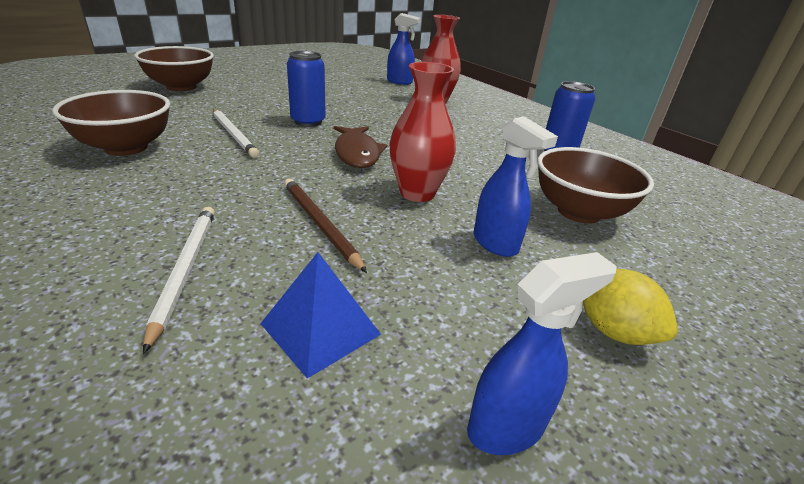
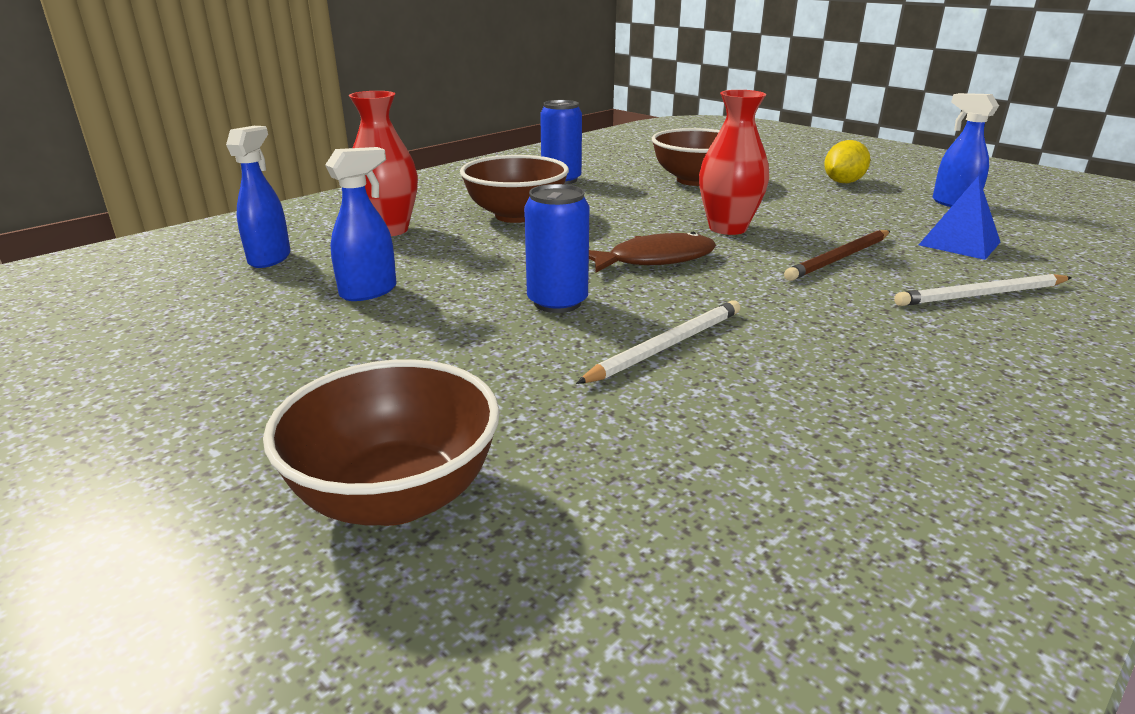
camera: 95 degrees left, 5 degrees down
brown bowl [52,90,170,156] -> brown bowl moved to [460,155,569,223]
blue spray bottle [473,117,558,257] -> blue spray bottle moved to [325,147,397,301]

